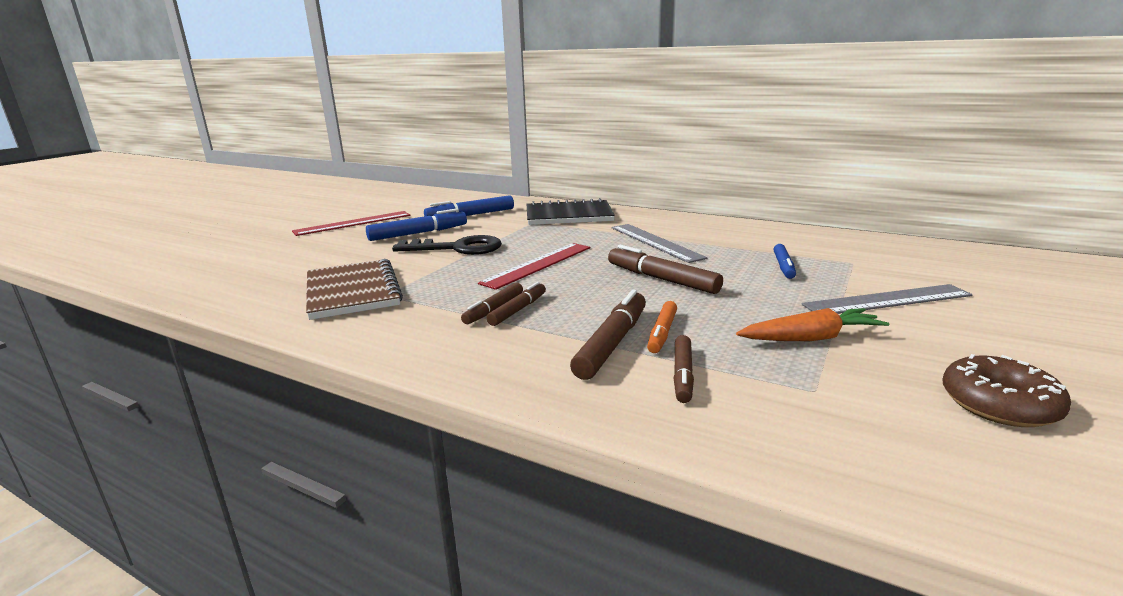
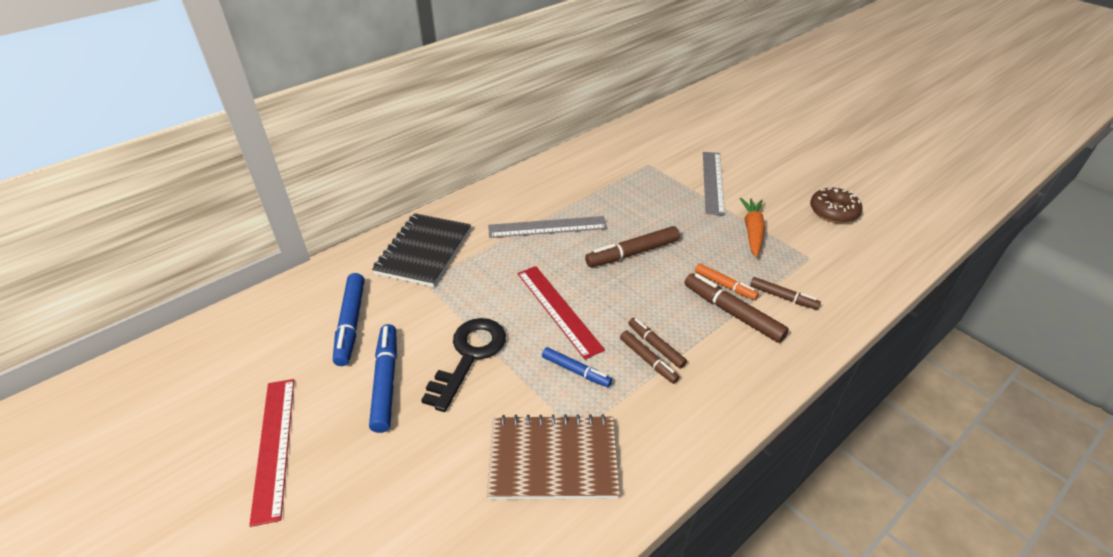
camera: 70 degrees left, 20 degrees up
blue marker [774,244,796,279] -> blue marker moved to [542,347,612,387]

